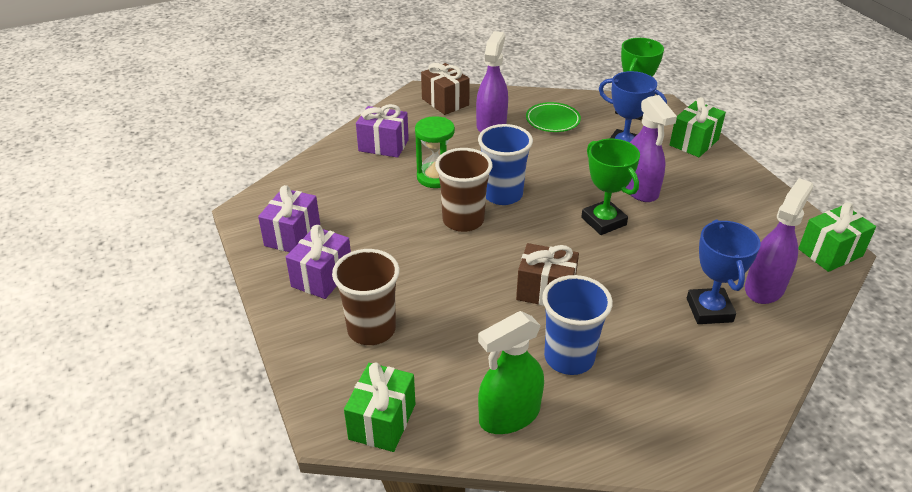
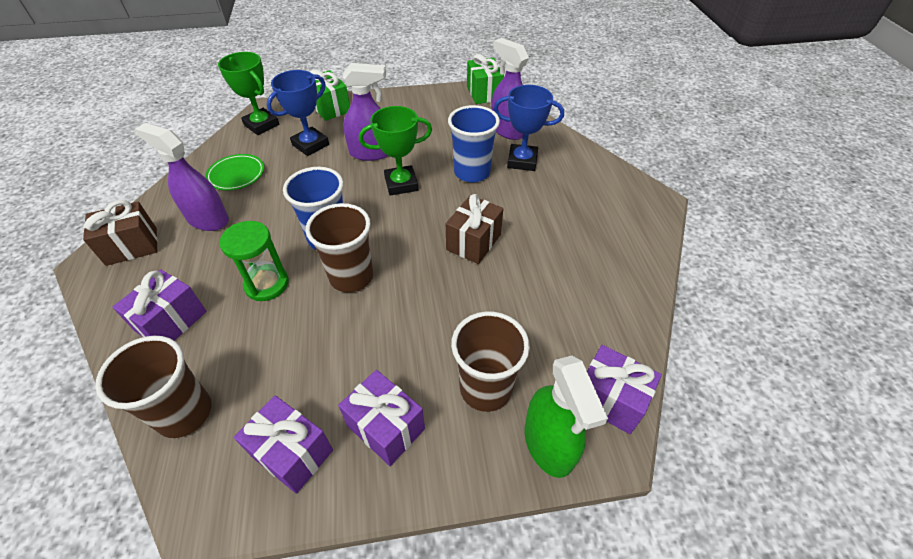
camera: 75 degrees left, 10 degrees up
green gift [344,362,415,452] -> purple gift [587,345,662,434]
green spray bottle [478,311,544,434] -> green spray bottle moved to [524,356,608,478]
blue cup [542,275,613,375] -> blue cup moved to [448,105,500,182]
none -> brown cup [95,336,212,438]

